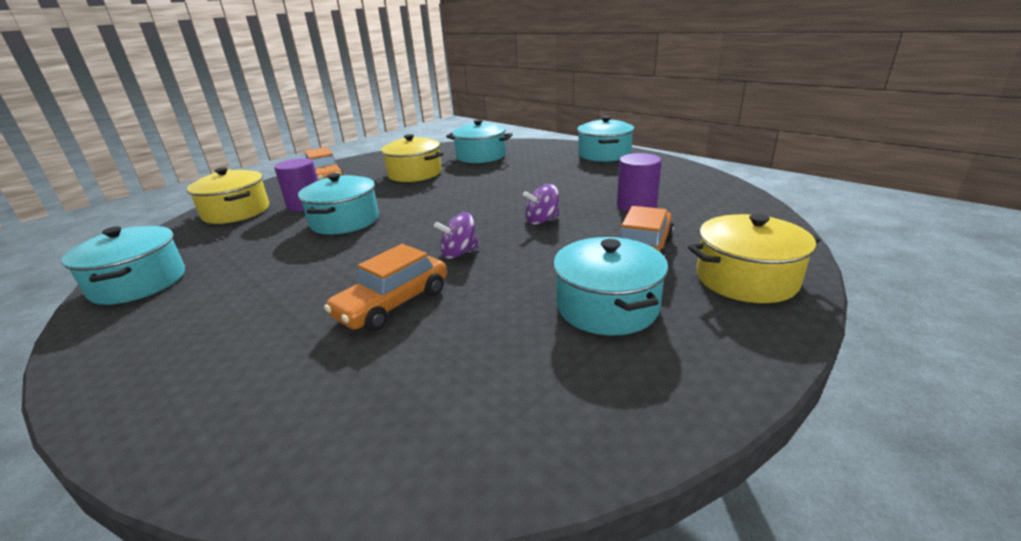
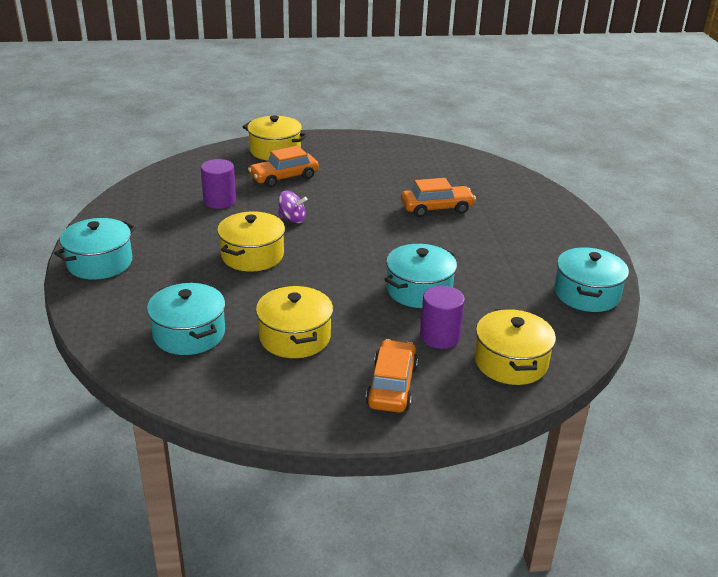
camera: 145 degrees left, 5 degrees up
purple spinning top [434,212,479,259] -> none
turquoise pot [553,237,668,336] -> none
none -> yellow pot [217,211,285,271]

